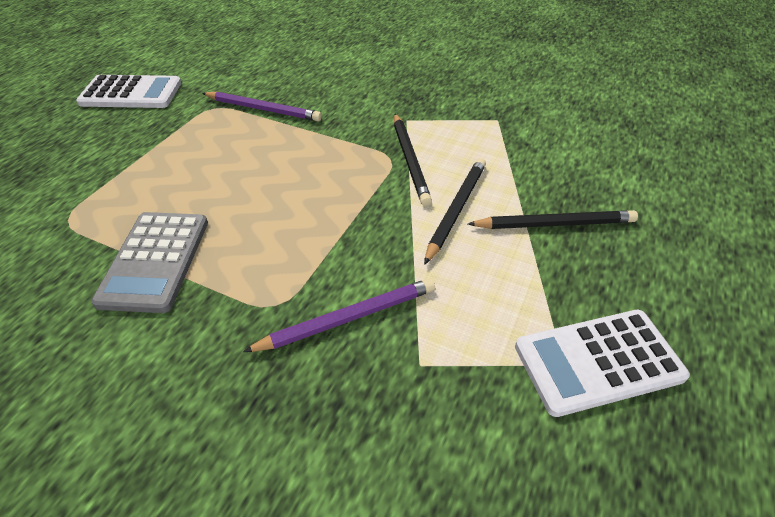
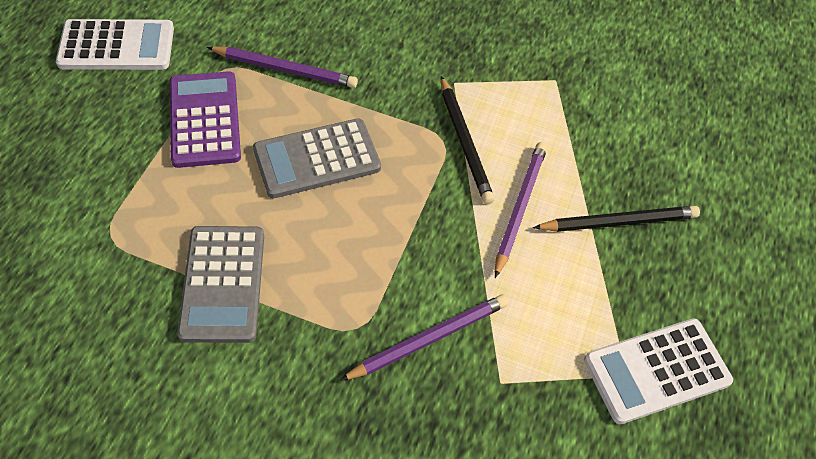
camera: 10 degrees left, 10 degrees up
black pencil [424,158,486,265] -> purple pencil [495,142,547,278]
none -> purple calculator [170,71,241,168]
none -> grey calculator [253,118,381,198]

